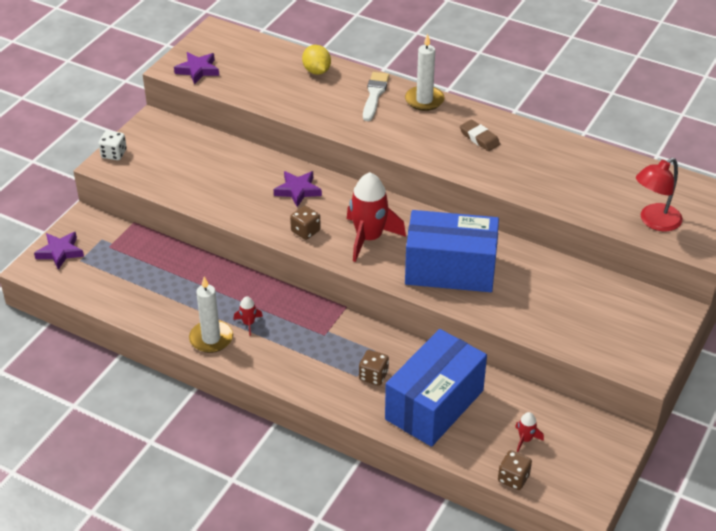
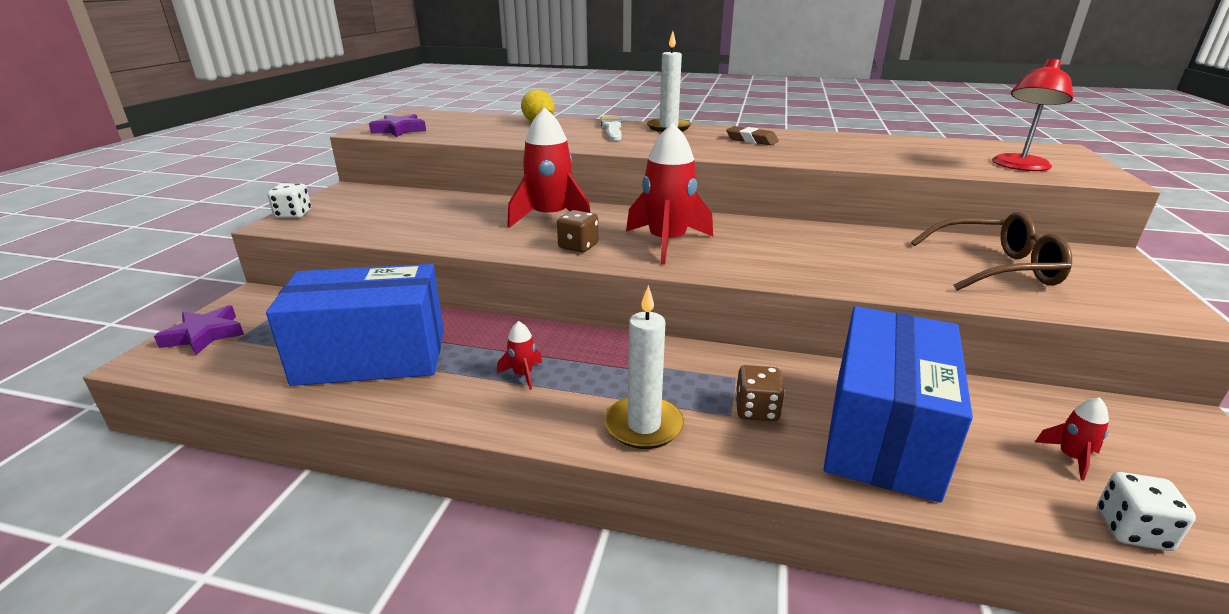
camera: 15 degrees left, 15 degrees down
white candle [189,277,233,353] -> white candle moved to [605,285,684,449]
purple star [274,171,322,207] -> red rocket [507,107,590,228]
blue box [405,210,499,292] -> blue box moved to [266,264,444,386]
brown dice [498,450,532,490] -> white dice [1097,472,1196,551]
none -> brown glasses [911,212,1072,291]

